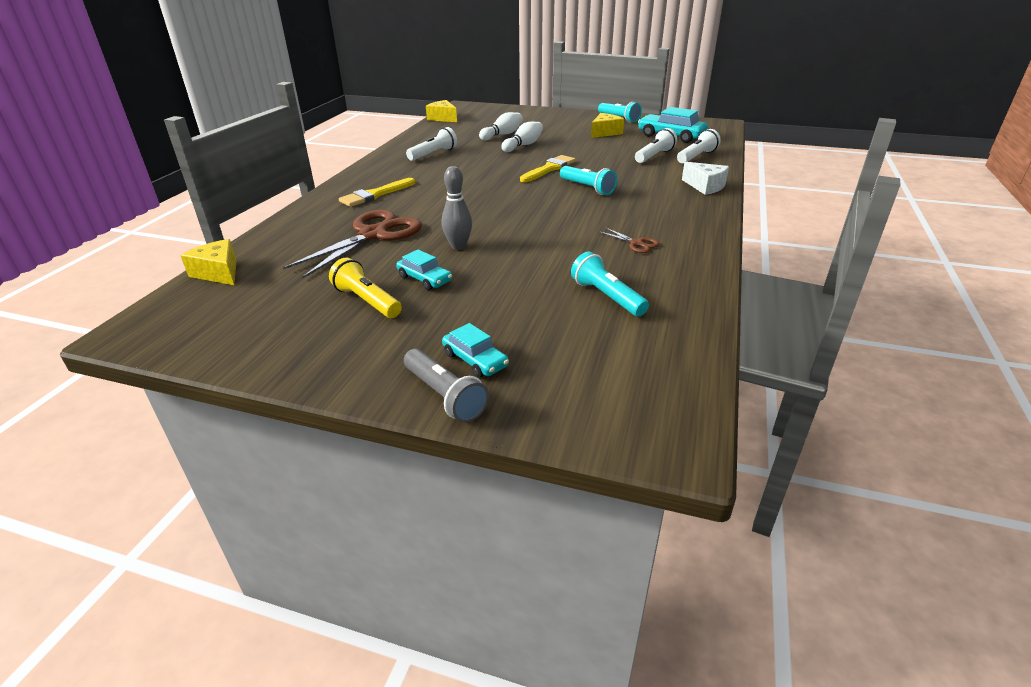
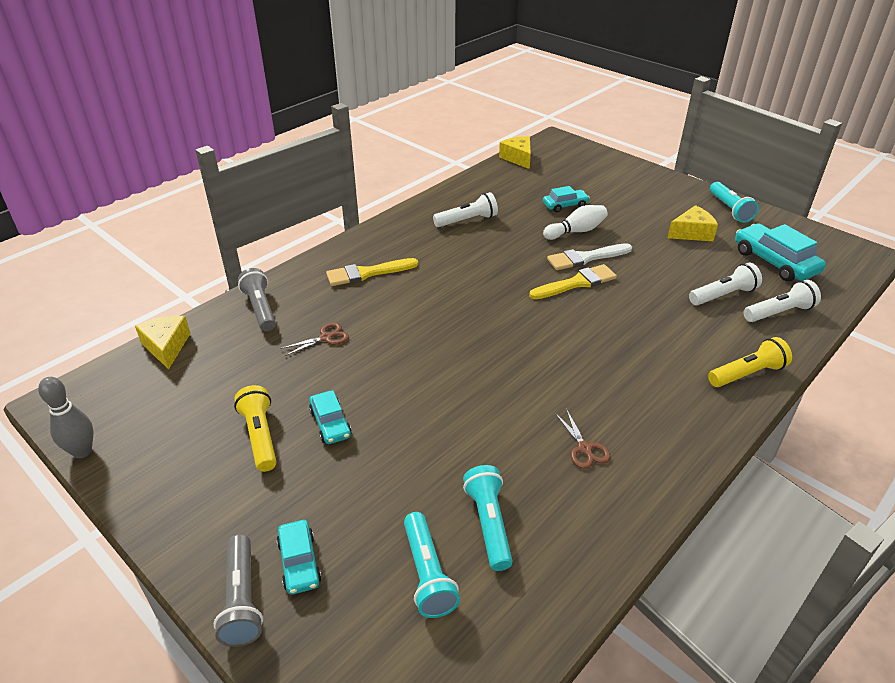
camera: 25 degrees right, 5 degrees up
brown scissors [283,210,422,279] -> brown scissors [280,323,349,356], size x0.43
grey bowling pin [442,166,472,250] -> grey bowling pin moved to [38,377,94,458]
white bowling pin [479,112,523,141] -> turquoise car [543,186,590,212]
turquoise flashlight [560,166,617,195] -> turquoise flashlight moved to [404,512,460,618]
white cheese [682,162,729,195] -> yellow flashlight [708,337,792,387]
none -> grey flashlight [238,268,276,331]
none -> white brush [547,243,632,270]

